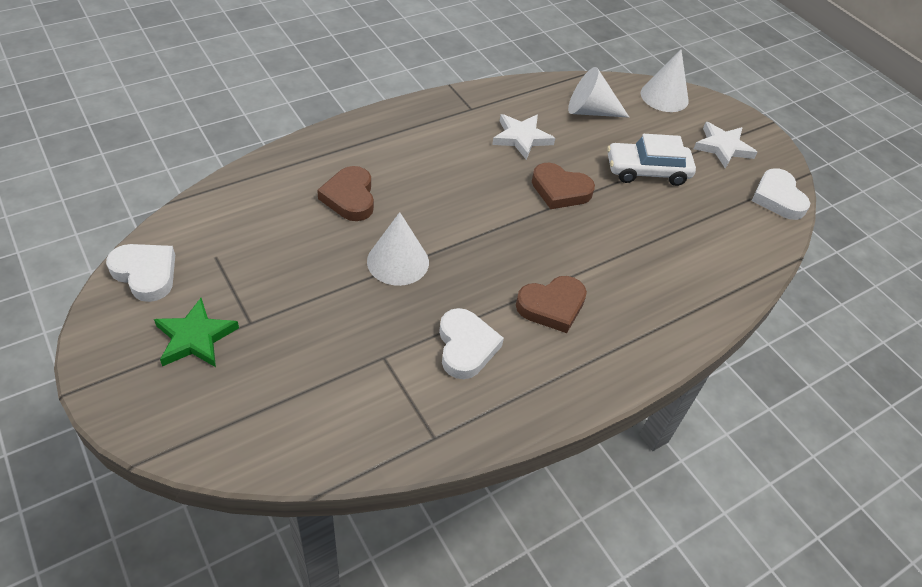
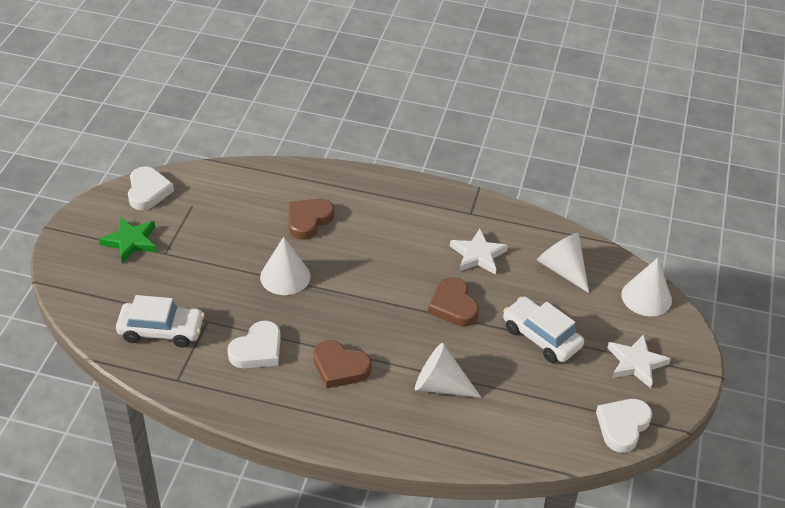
camera: 50 degrees right, 5 degrees down
none -> white car [116,295,204,348]
none -> white cone [415,343,481,398]

